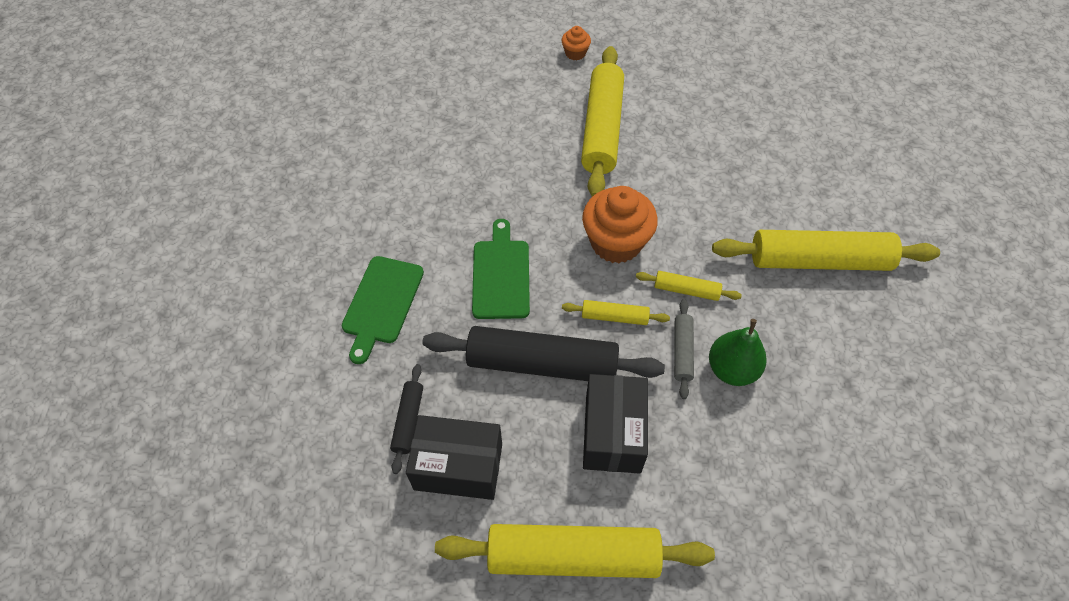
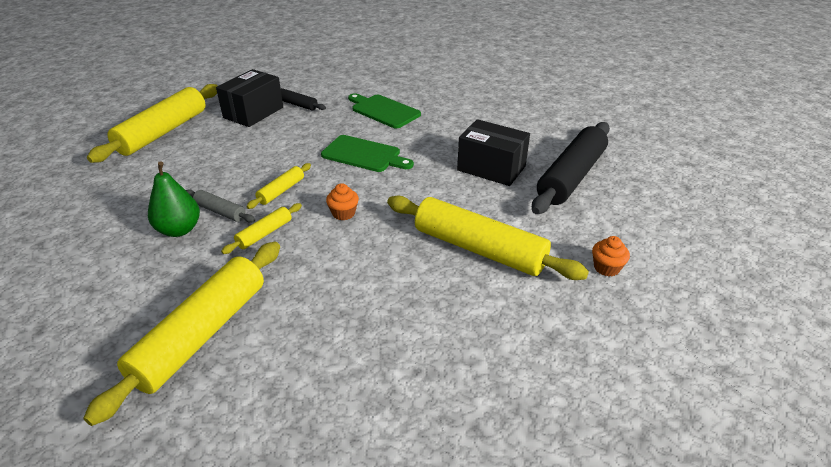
camera: 115 degrees right, 20 degrees down
black rolling pin [422,326,665,381] -> black rolling pin moved to [532,122,610,214]
orange cupcake [582,186,658,263] -> orange cupcake [326,183,359,220], size x0.48
black box [583,374,648,474] -> black box moved to [457,119,530,186]

